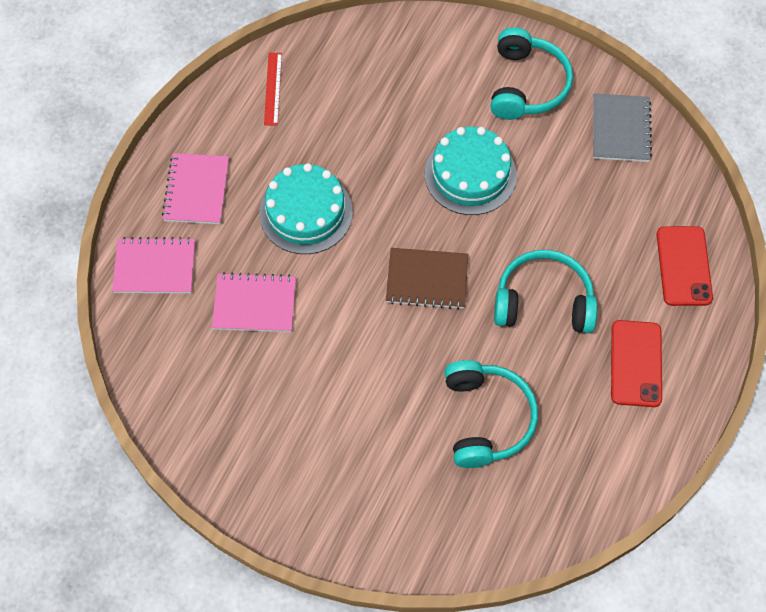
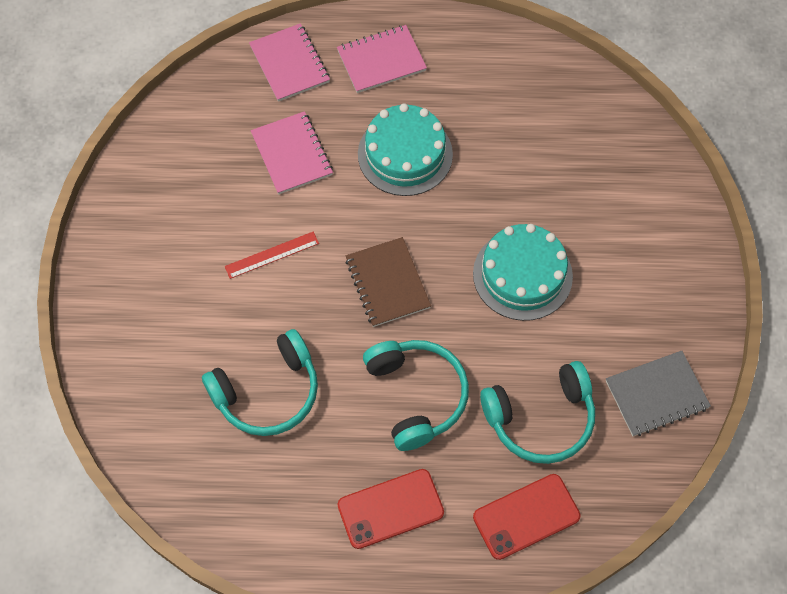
camera: 65 degrees right, 0 degrees up
red ruler [264,53,282,125] -> red ruler moved to [225,231,319,279]
turquoise headphones [491,27,573,120] -> turquoise headphones moved to [480,361,595,464]

